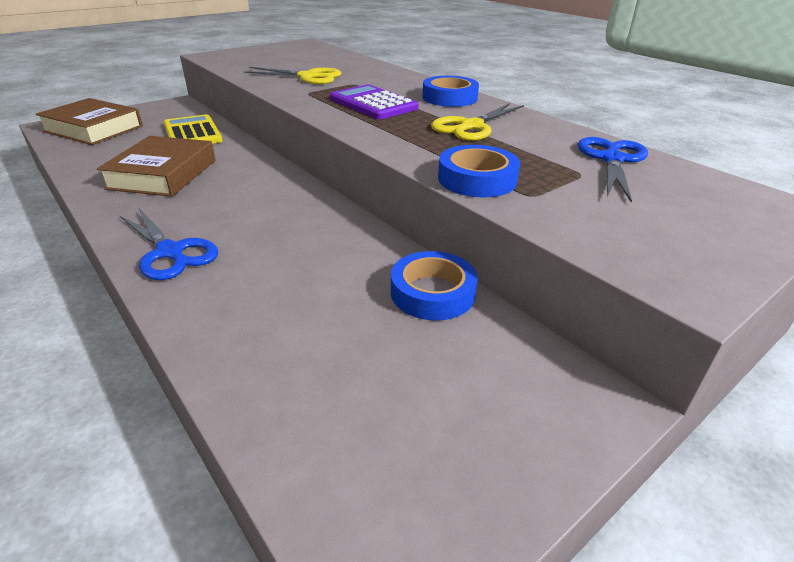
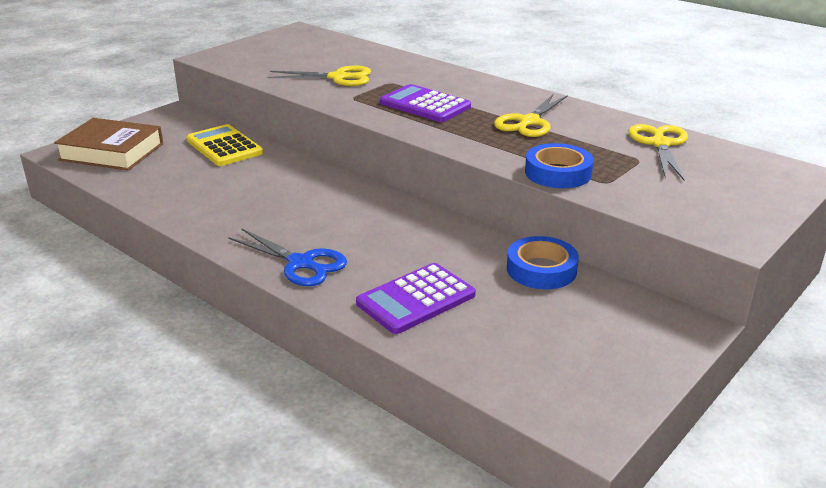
camera: 10 degrees left, 5 degrees down
brown book [97,136,216,197] -> none
blue tape [422,76,479,107] -> none
blue scissors [578,137,648,203] -> yellow scissors [628,124,688,180]
none -> purple calculator [356,263,476,334]

